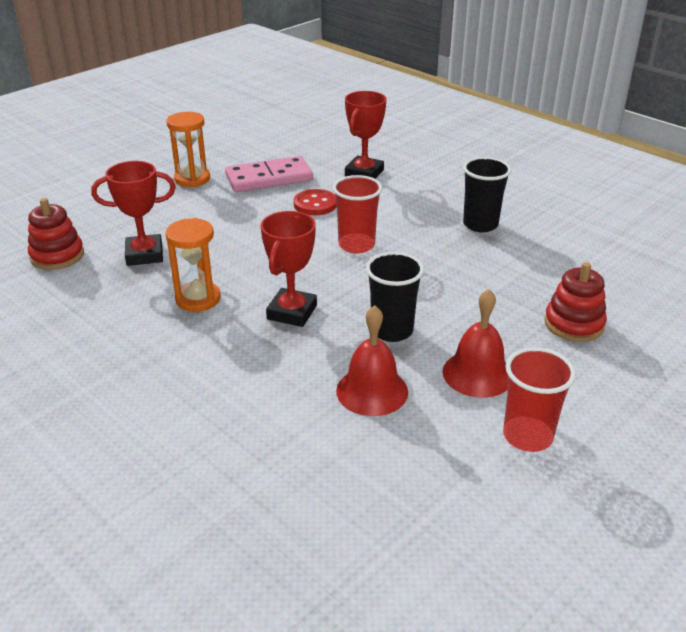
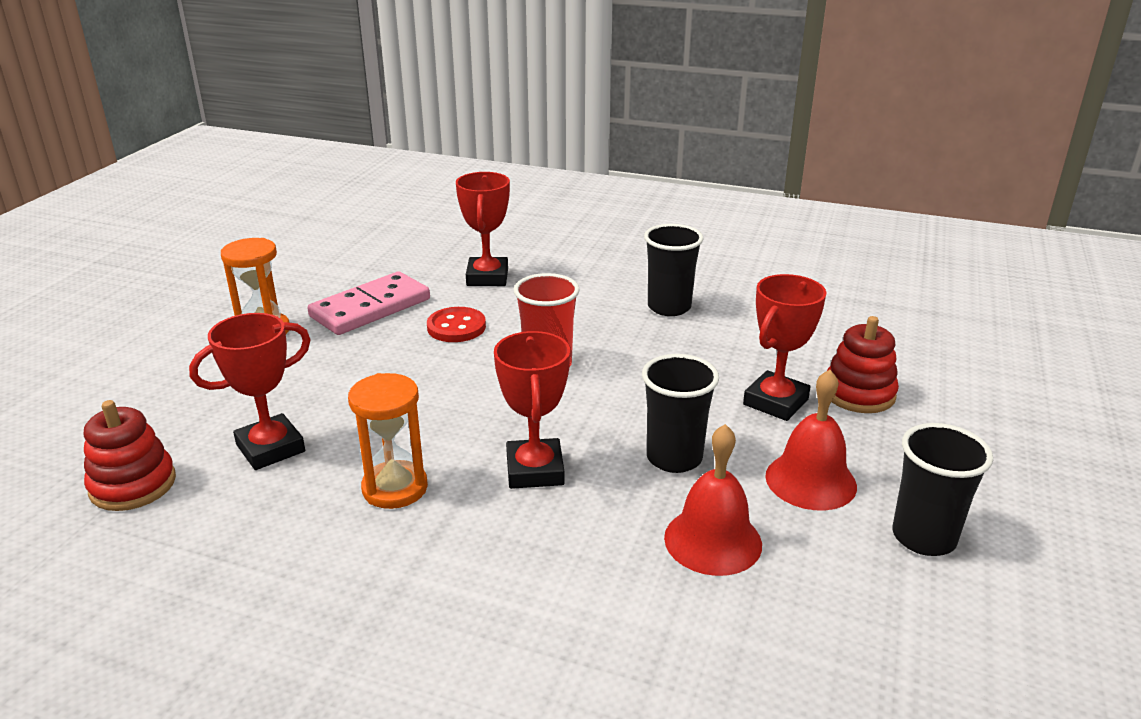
camera: 25 degrees left, 5 degrees down
red cup [503,347,576,452] -> black cup [892,423,993,556]
none -> red trophy [743,274,827,421]

